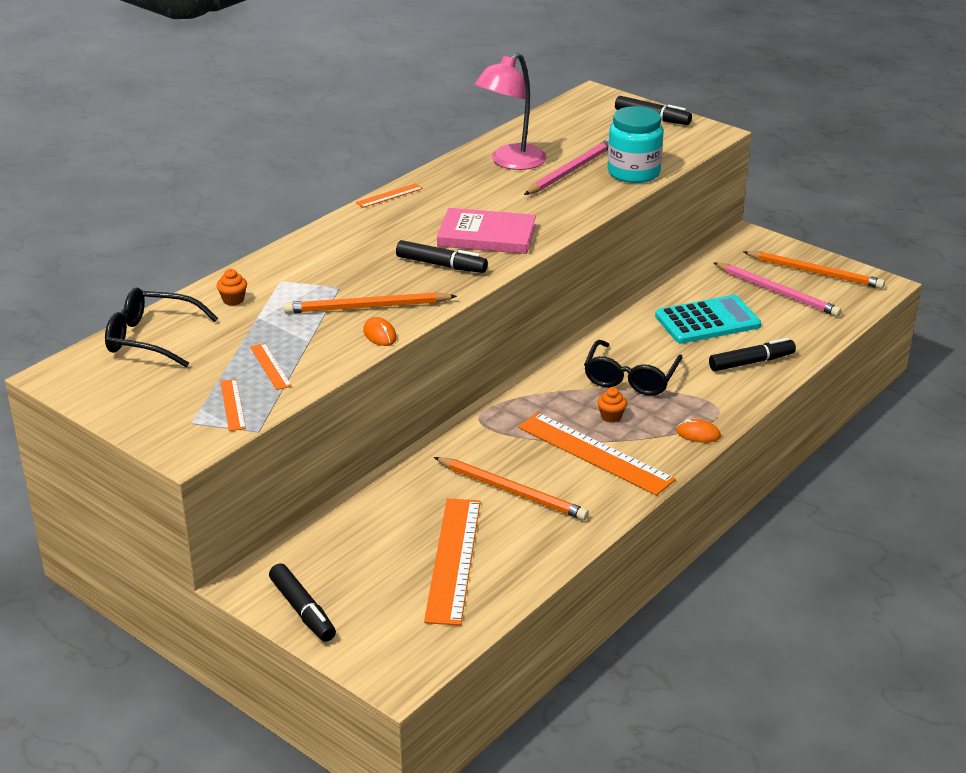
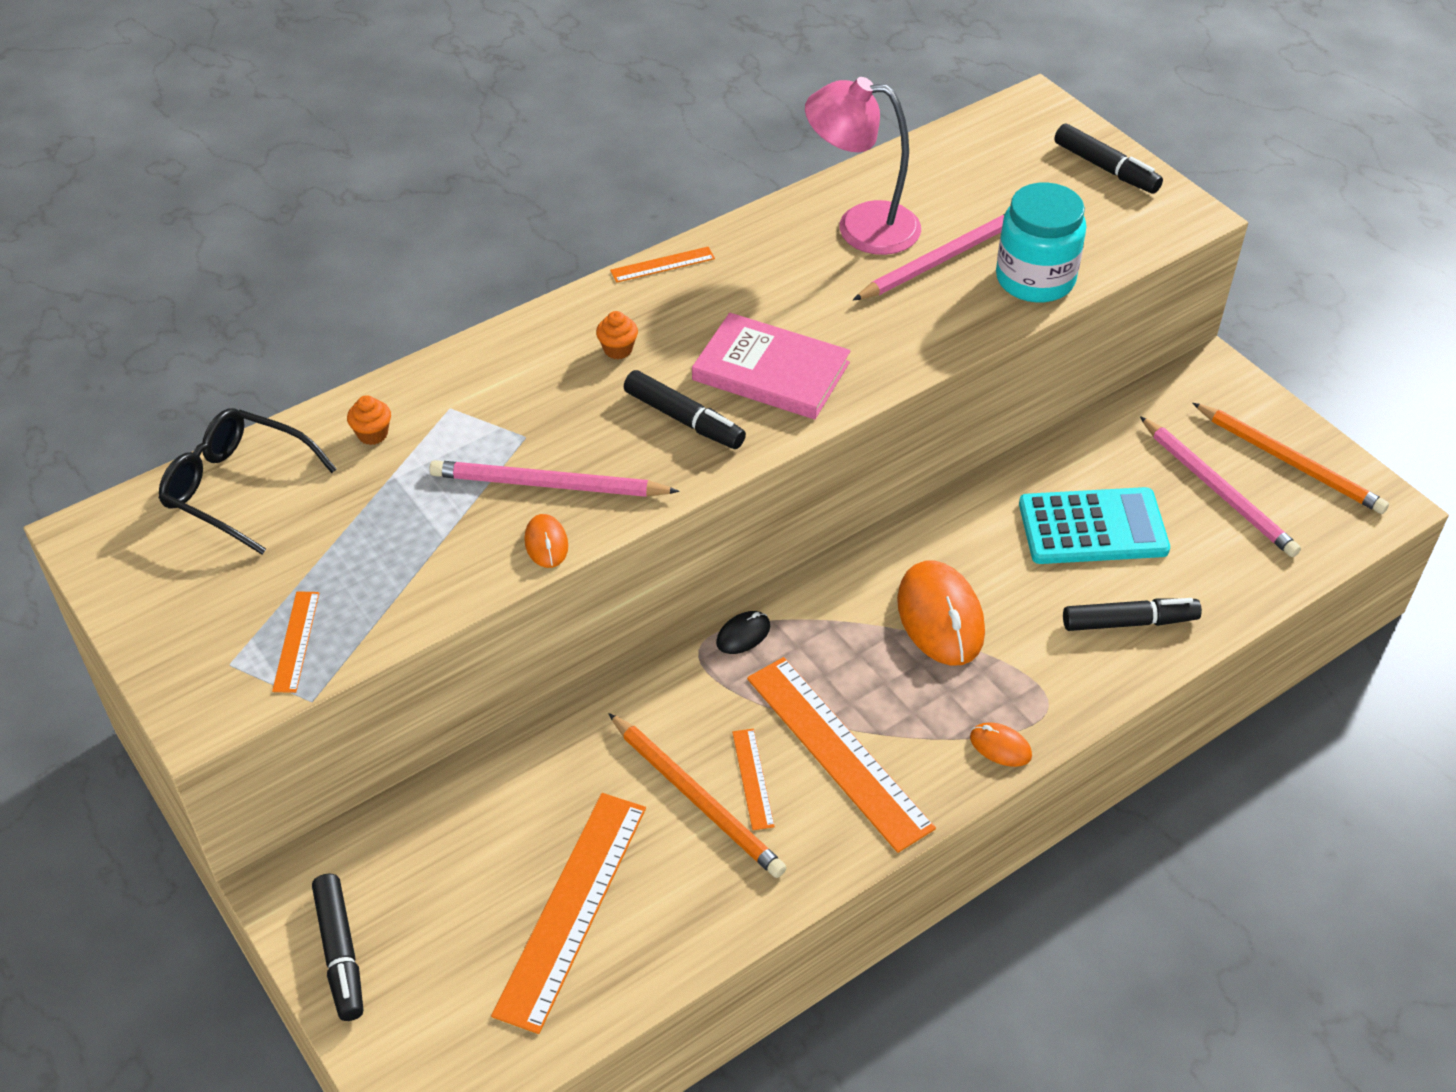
camera: 15 degrees right, 15 degrees up
orange ruler [250,343,292,390] -> orange ruler moved to [732,729,775,830]
orange pencil [284,292,457,314] -> pink pencil [429,460,680,497]
pink lamp [475,53,546,170] -> pink lamp turned 45 degrees clockwise [805,77,921,255]
black glasses [584,340,683,396] -> orange mouse [897,560,985,666]
orange cupcake [597,387,627,423] -> orange cupcake moved to [596,311,638,359]
none -> black mouse [716,611,770,654]

